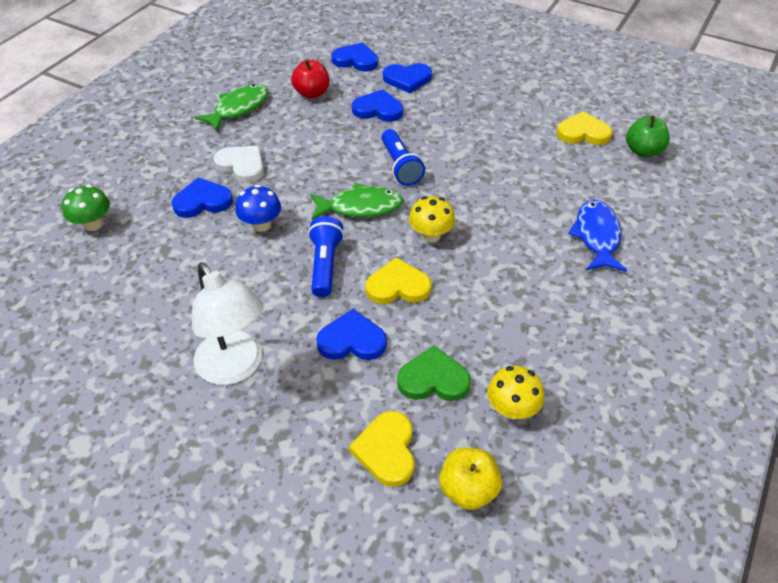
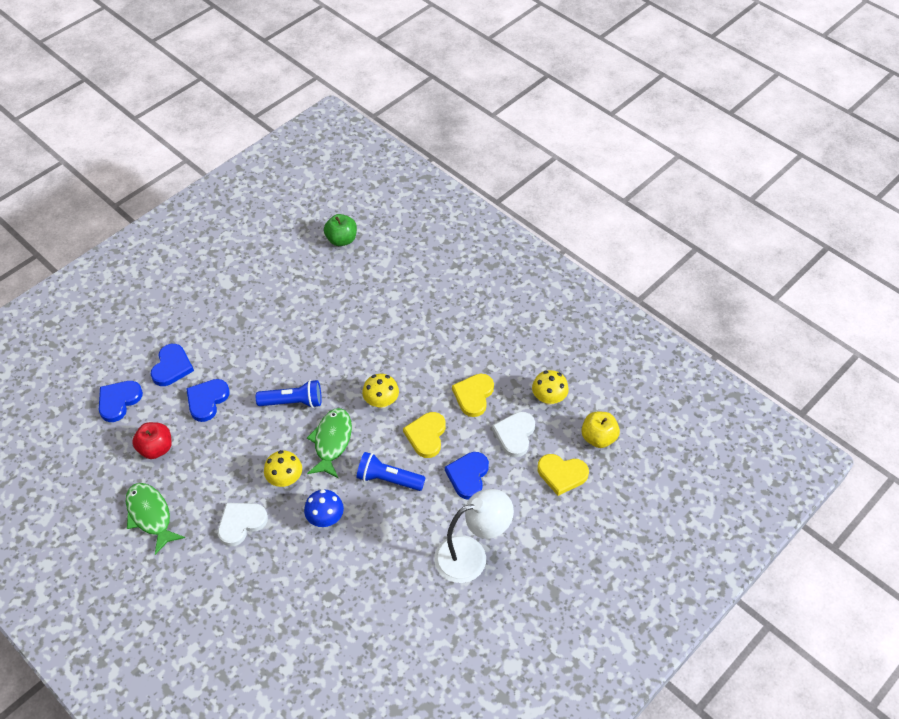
camera: 75 degrees left, 5 degrees up
green mushroom [62,185,110,231] -> none
blue heart [171,177,233,218] -> none
green heart [397,346,471,401] -> white heart [492,412,535,457]
yellow heart [557,111,612,145] -> yellow heart moved to [452,374,494,417]
blue fish [568,200,627,272] -> none
none -> yellow mushroom [264,450,302,487]

